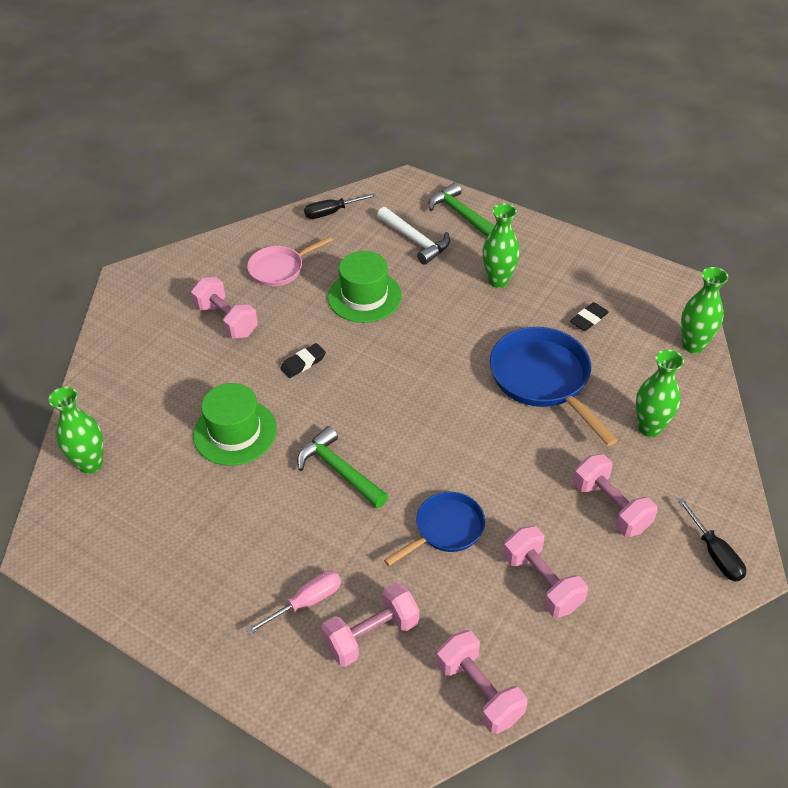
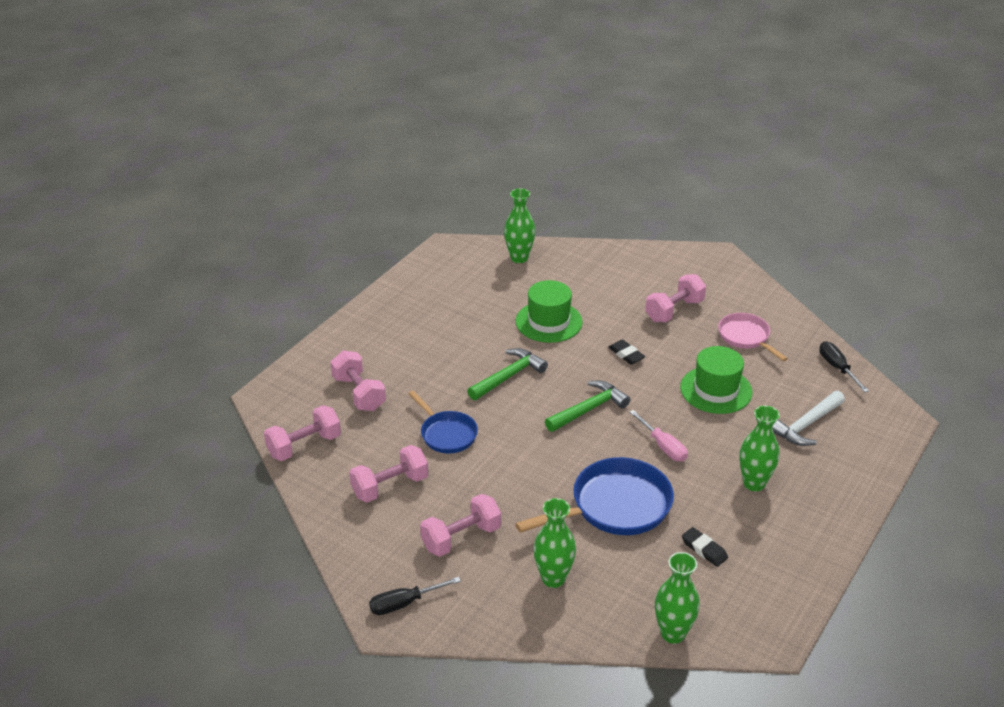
camera: 90 degrees right, 10 degrees down
pink screwdriver [246,571,341,635] -> pink screwdriver moved to [630,410,688,462]
green hammer [429,182,495,237] -> green hammer moved to [545,380,630,432]

